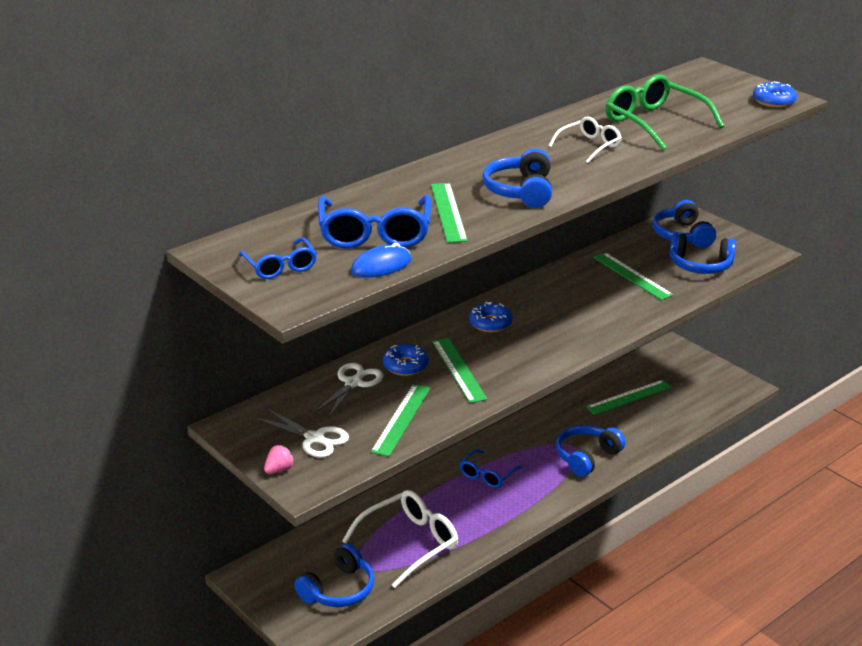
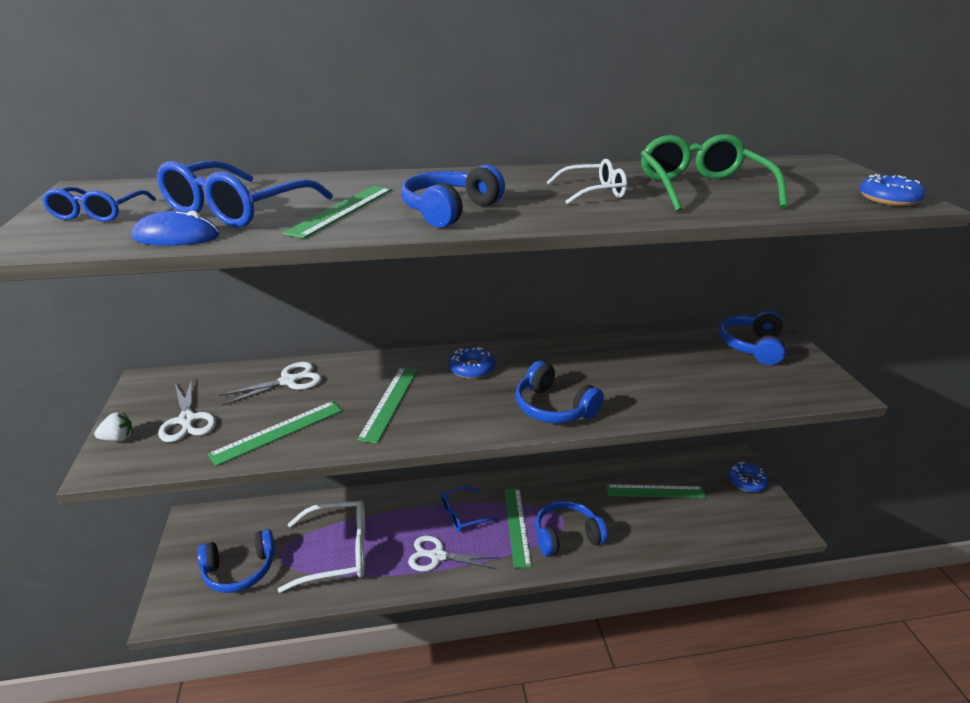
camera: 30 degrees right, 0 degrees up
pink strawberry [264,445,295,474] -> white strawberry [94,412,133,441]
blue donut [383,344,429,376] -> blue donut moved to [728,462,768,492]
green ruler [593,252,674,300] -> green ruler moved to [504,488,532,568]
blue headphones [670,233,736,274] -> blue headphones moved to [515,361,604,423]
none -> white scissors [408,536,498,571]

